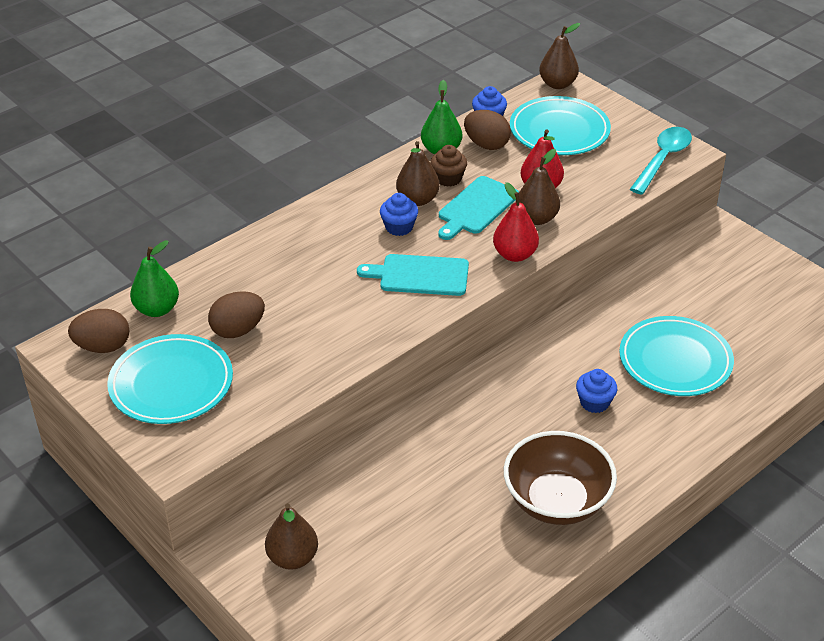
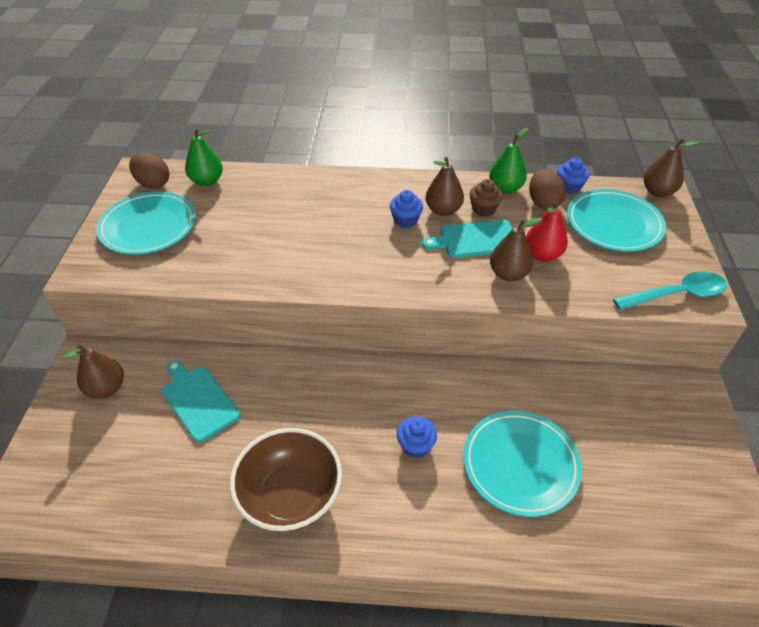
camera: 45 degrees right, 5 degrees up
brown egg [208,291,265,338] -> none
turquoise cutting board [357,254,469,296] -> turquoise cutting board moved to [162,360,240,443]
red pear [493,182,539,262] -> none

